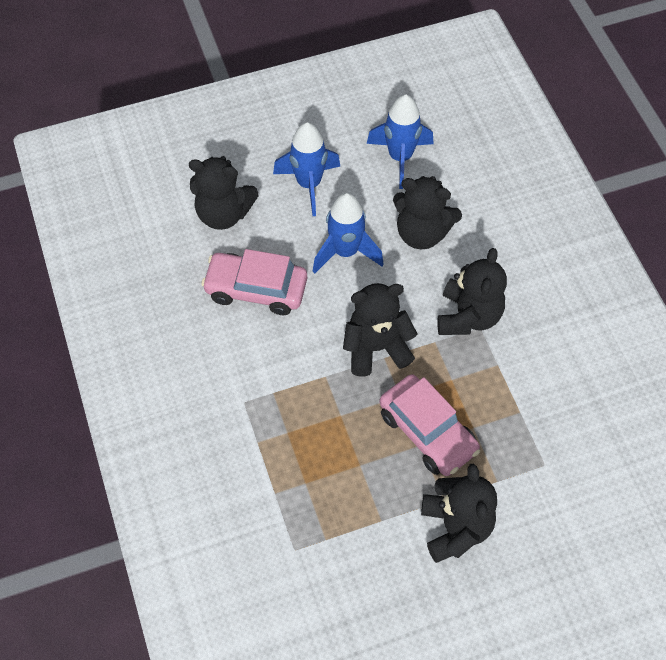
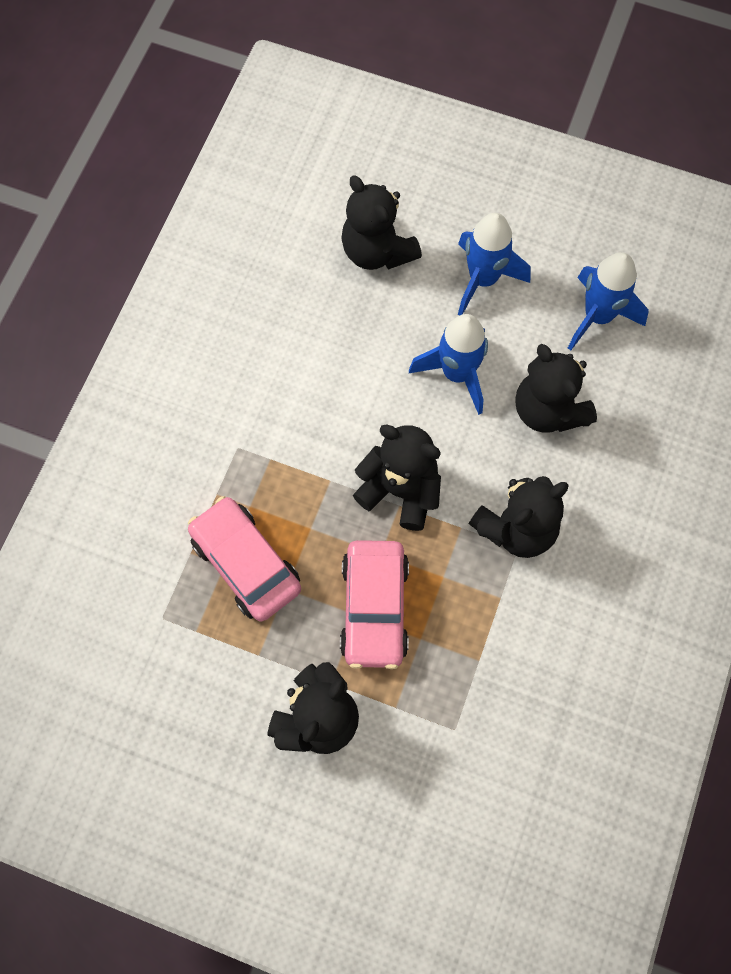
camera: 40 degrees right, 10 degrees up
pink car [201,249,307,315] -> pink car moved to [188,496,301,621]

